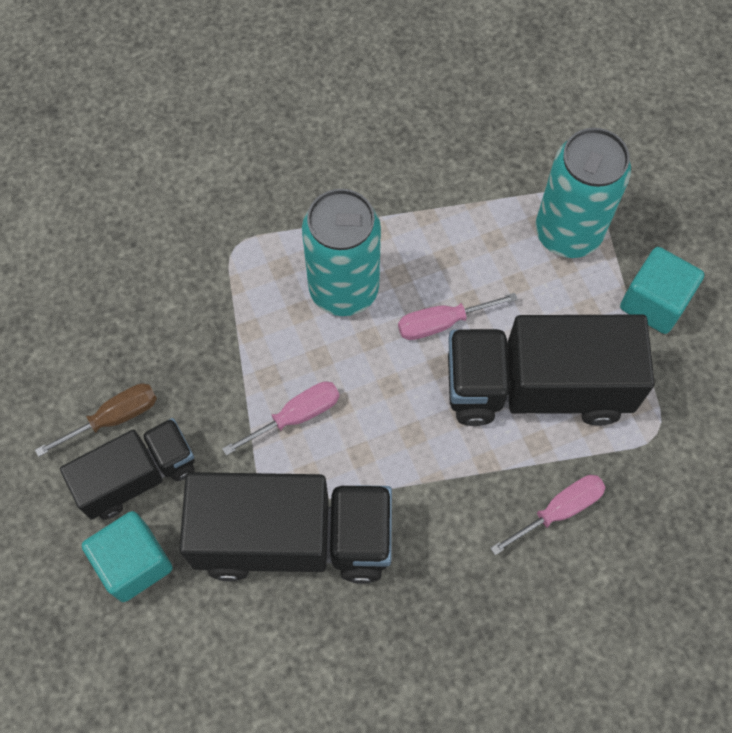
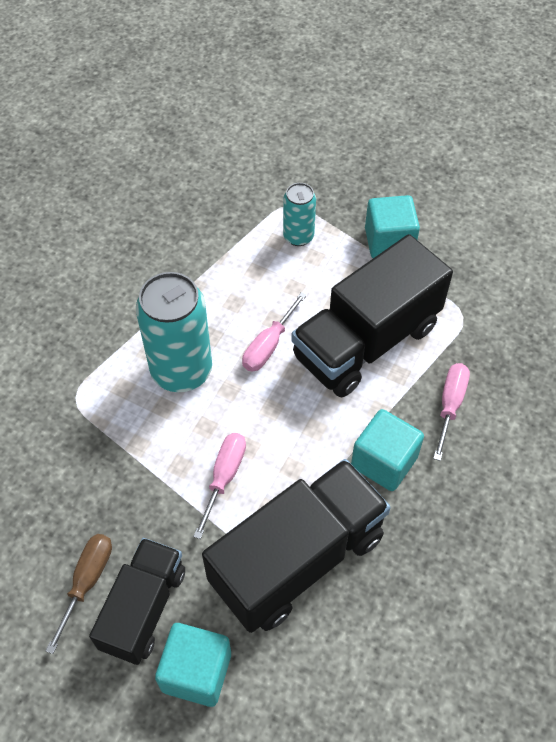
camera: 40 degrees left, 10 degrees down
turquoise can [535,128,631,258] -> turquoise can [283,183,316,246], size x0.55
none -> turquoise cube [351,409,424,491]

